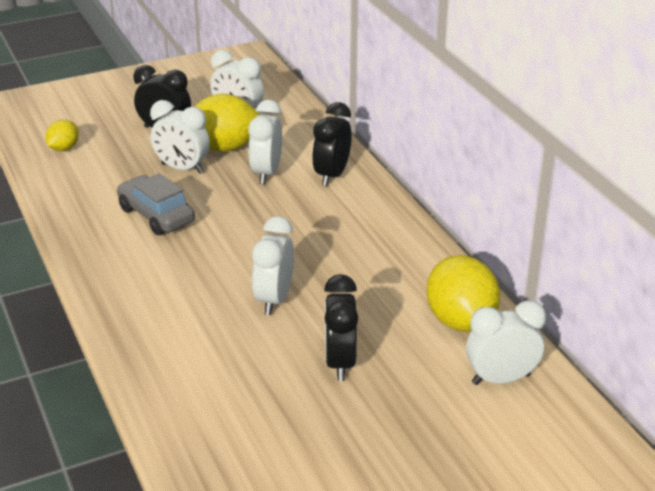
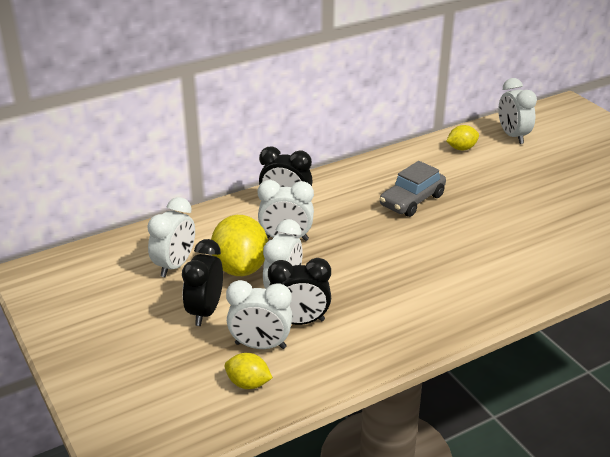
camera: 95 degrees left, 0 degrees up
grey car [117,173,195,235] -> grey car moved to [380,161,446,217]
white clock [252,216,294,315] -> white clock moved to [226,280,293,349]
black clock [324,274,358,381] -> black clock moved to [268,258,331,325]
yellow lemon [427,255,500,332] -> yellow lemon [446,125,479,150], size x0.53

